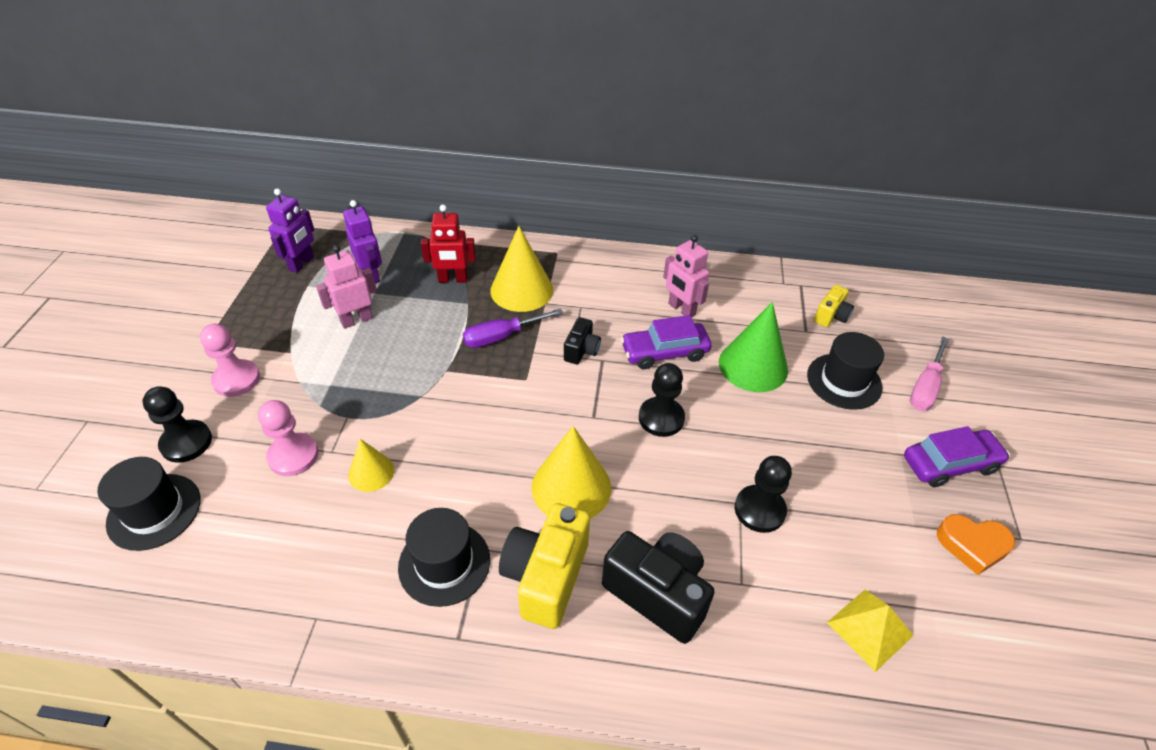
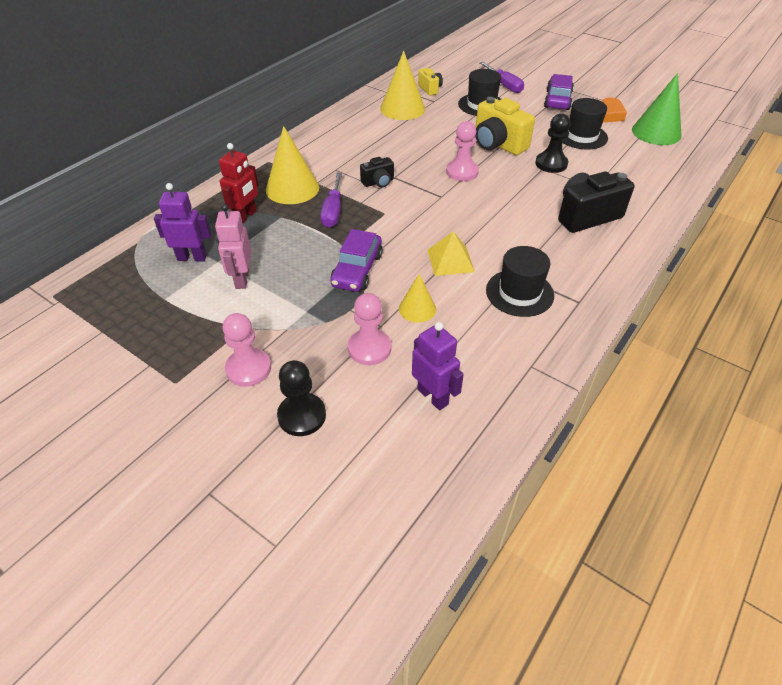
camera: 60 degrees left, 0 degrees up
black hat [97,457,201,551] -> black hat moved to [562,98,608,150]
purple robot [266,188,314,273] -> purple robot moved to [412,322,464,410]
yellow camera [499,503,590,629] -> yellow camera moved to [476,97,535,155]
yellow cone [532,426,611,519] -> yellow cone moved to [380,51,425,120]
black camera [564,317,601,365] -> black camera turned 105 degrees clockwise [360,157,394,187]
purple car [621,315,712,369] -> purple car moved to [330,229,383,292]
black pawn [639,363,685,437] -> pink pawn [446,121,479,181]
pink robot [663,235,709,318] -> none
green cone [719,302,788,392] -> green cone moved to [632,73,681,145]
yellow pyramid [827,590,914,672] -> yellow pyramid moved to [428,231,475,276]
pink screwdriver [910,337,949,411] -> purple screwdriver [480,62,524,93]

